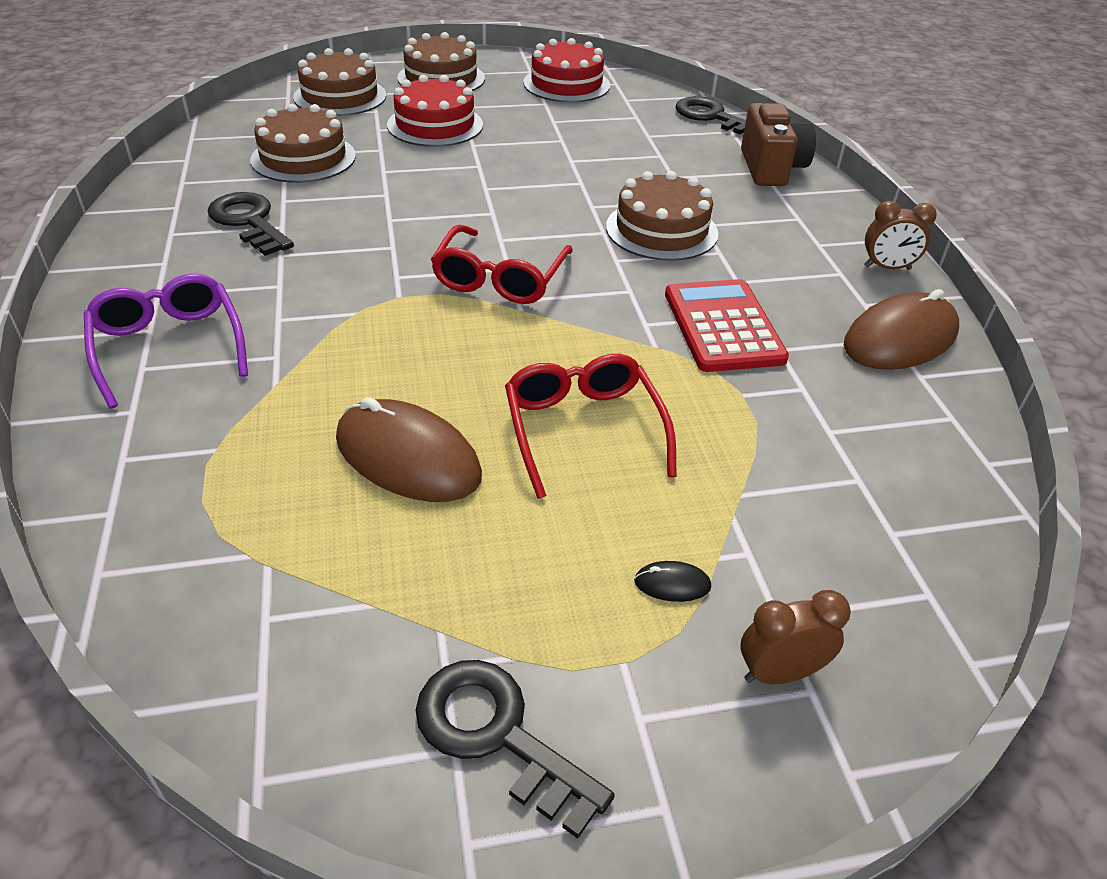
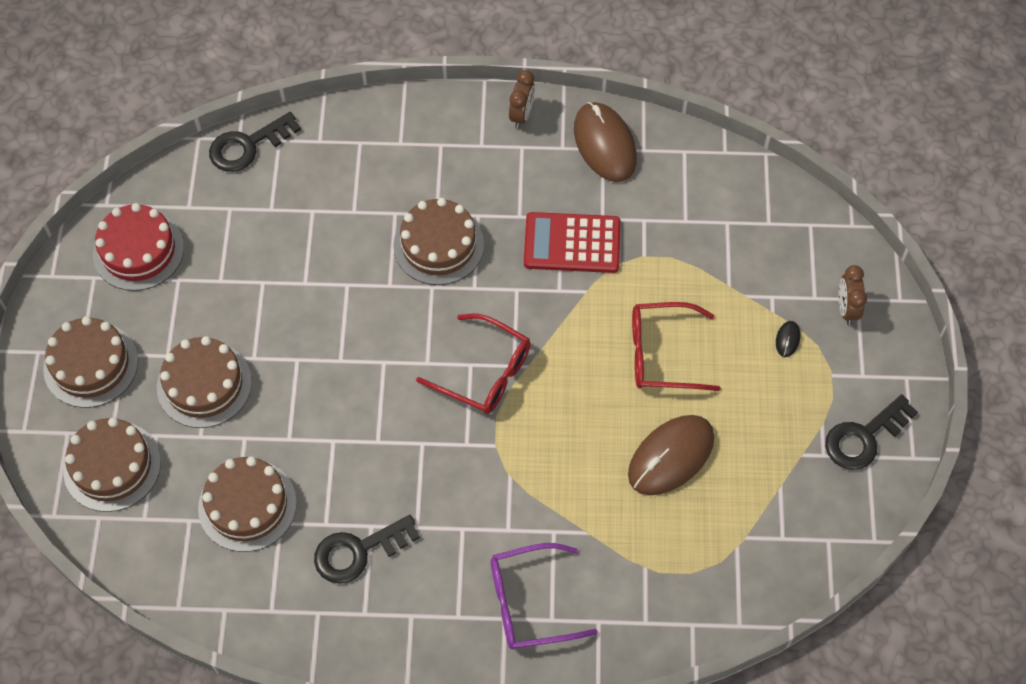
camera: 75 degrees left, 20 degrees up
red cake [387,75,483,147] -> brown cake [157,336,252,428]
brown camera [741,103,816,186] -> none

